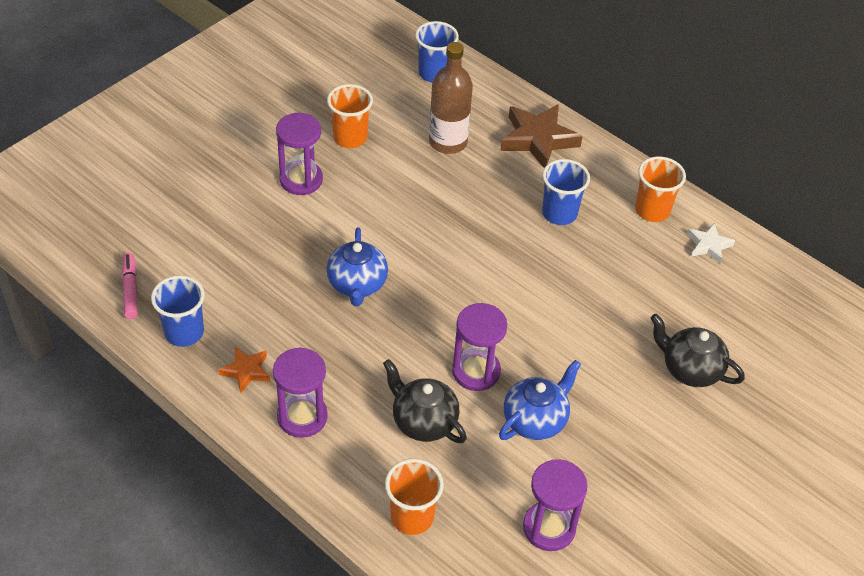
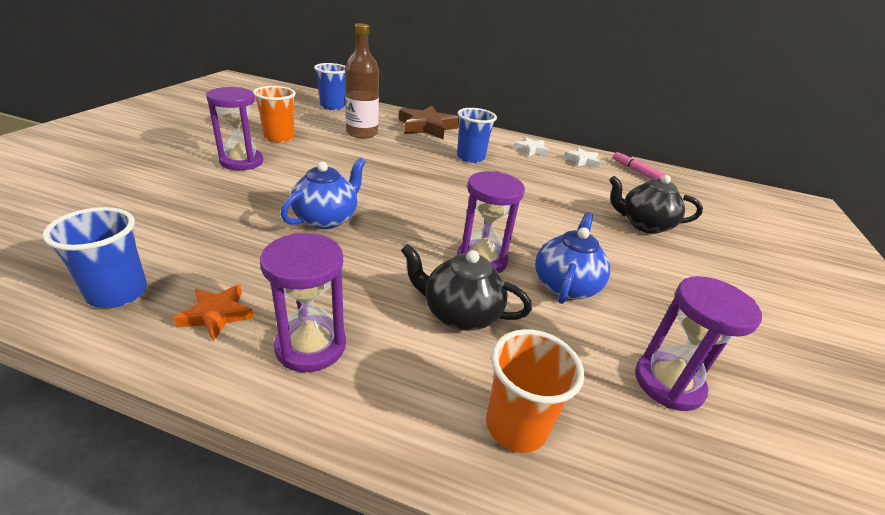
camera: 25 degrees left, 15 degrees down
pink marker [122,253,138,319] -> pink marker moved to [613,151,665,179]
blue teapot [327,227,388,306] -> blue teapot turned 120 degrees counterclockwise [281,158,366,229]
orange cup [635,157,686,222] -> white star [513,137,549,157]

